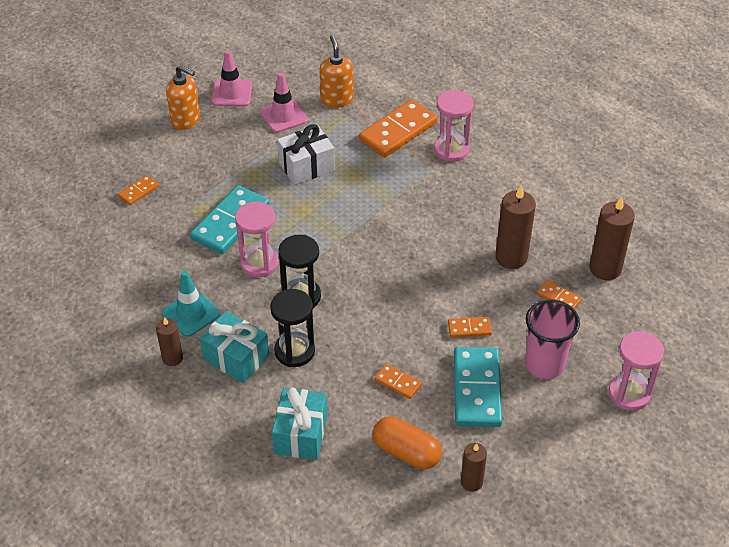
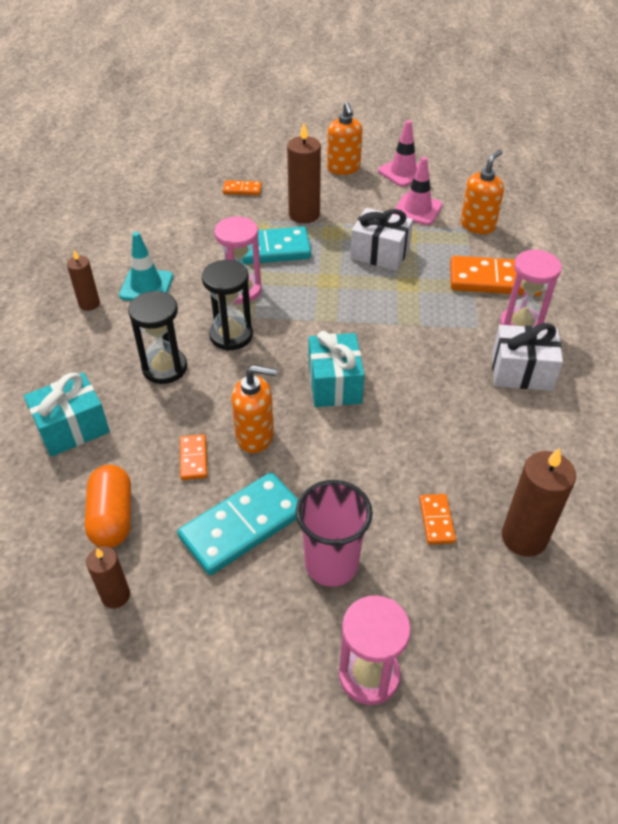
camera: 50 degrees right, 0 degrees up
turquoise gift [200,311,269,383] -> turquoise gift moved to [309,331,364,407]
orange domino [448,317,492,338] -> none
brown candle [495,185,536,269] -> brown candle moved to [287,123,321,224]
none -> orange soap dispenser [231,365,277,453]
none -> white gift [492,323,563,391]

